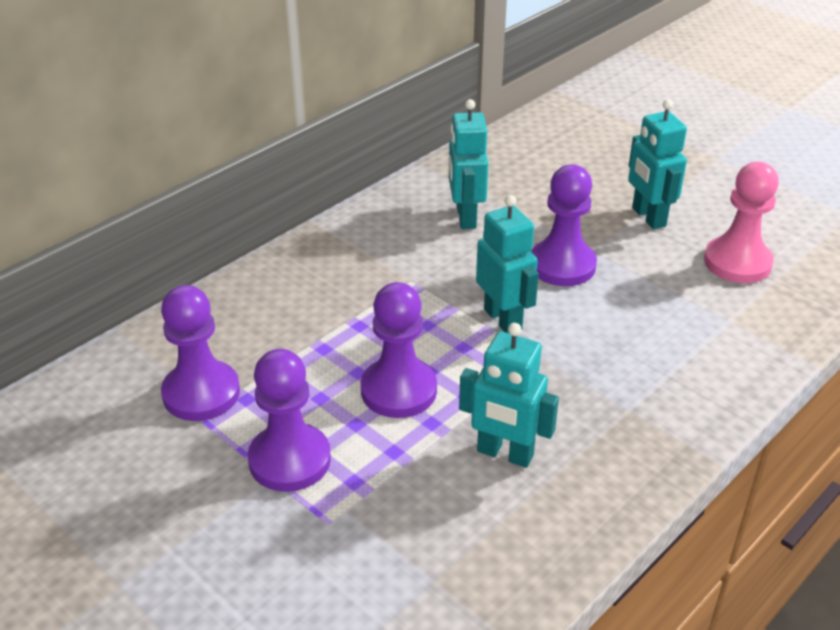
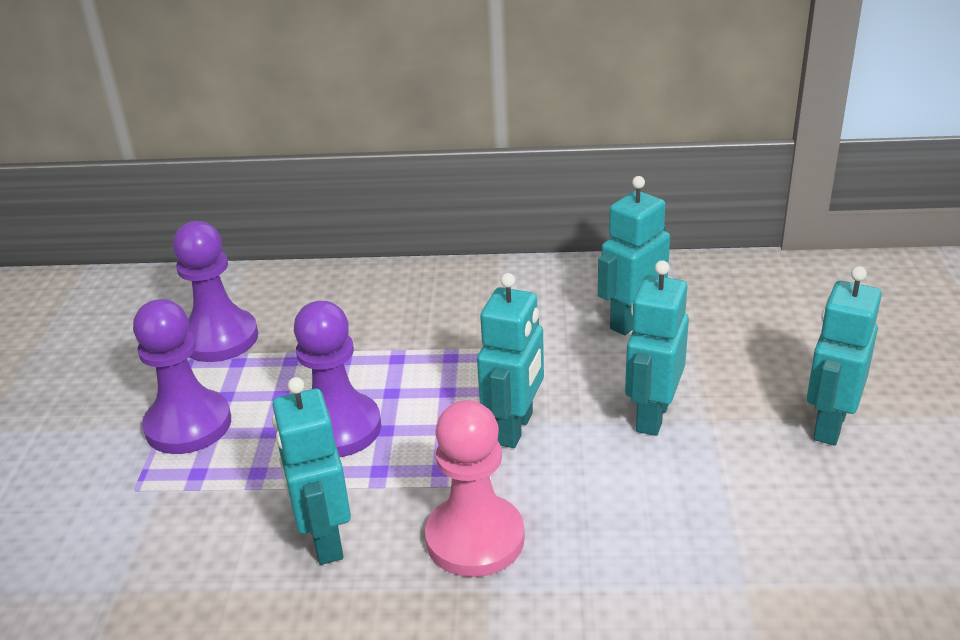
camera: 50 degrees right, 5 degrees down
purple pawn [531,165,597,286] -> turquoise robot [625,260,689,436]
pink pawn [704,162,779,283] -> pink pawn moved to [425,400,525,577]

